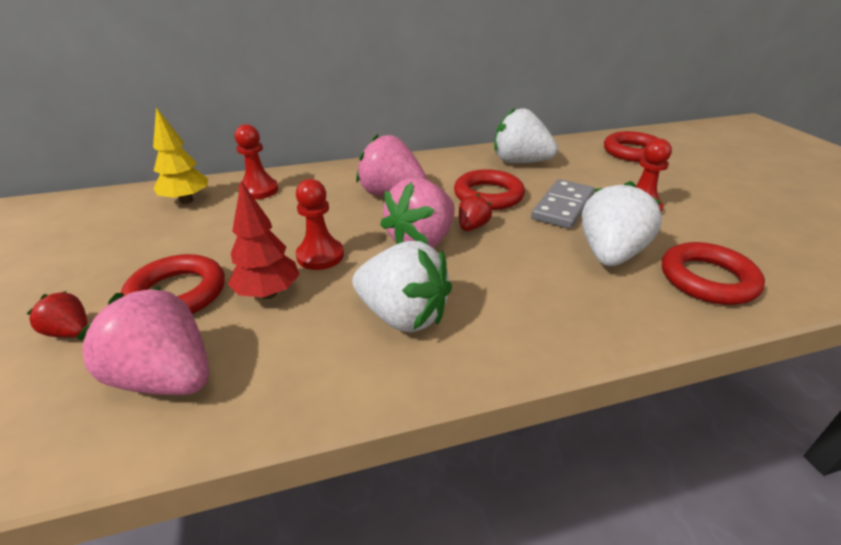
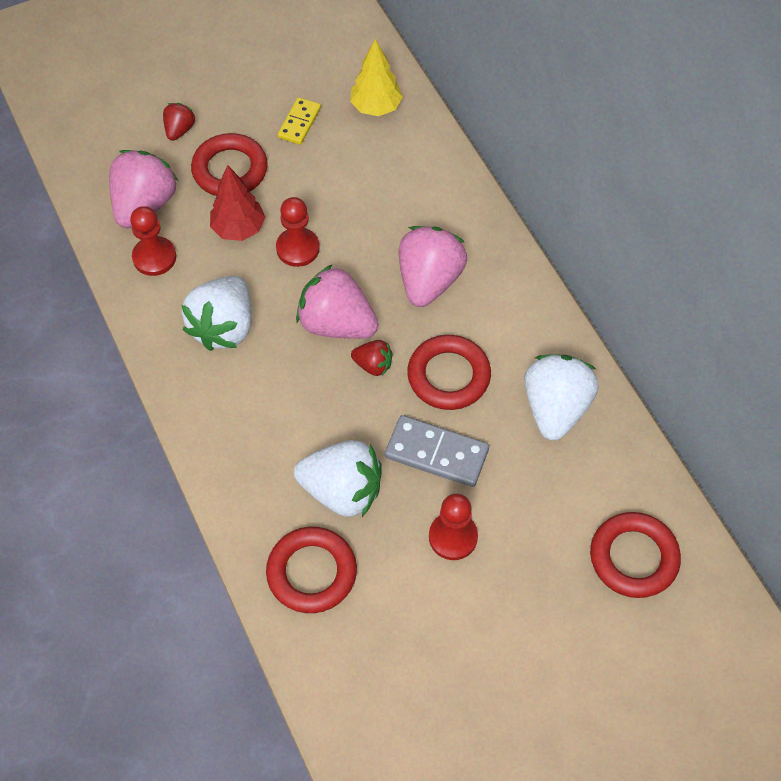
camera: 80 degrees right, 25 degrees up
red pawn [235,124,278,199] -> red pawn moved to [130,206,176,276]
none -> yellow domino [278,97,321,145]

